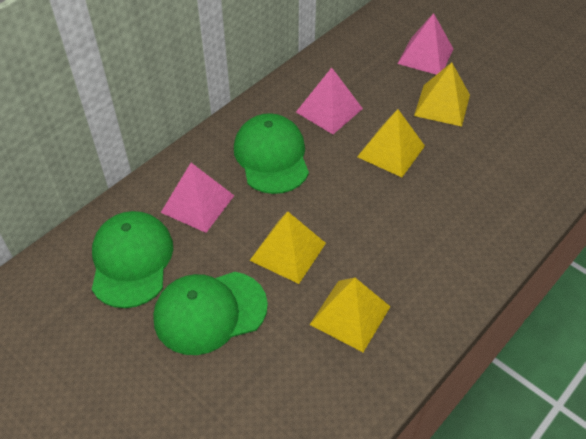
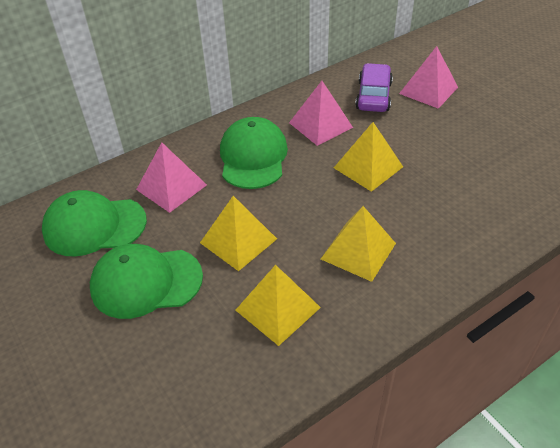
camera: 15 degrees right, 5 degrees down
green cap [92,211,173,308] -> green cap turned 105 degrees counterclockwise [42,190,147,257]
yellow pyramid [414,62,470,127] -> yellow pyramid moved to [321,206,396,282]
none -> purple car [355,63,393,112]

